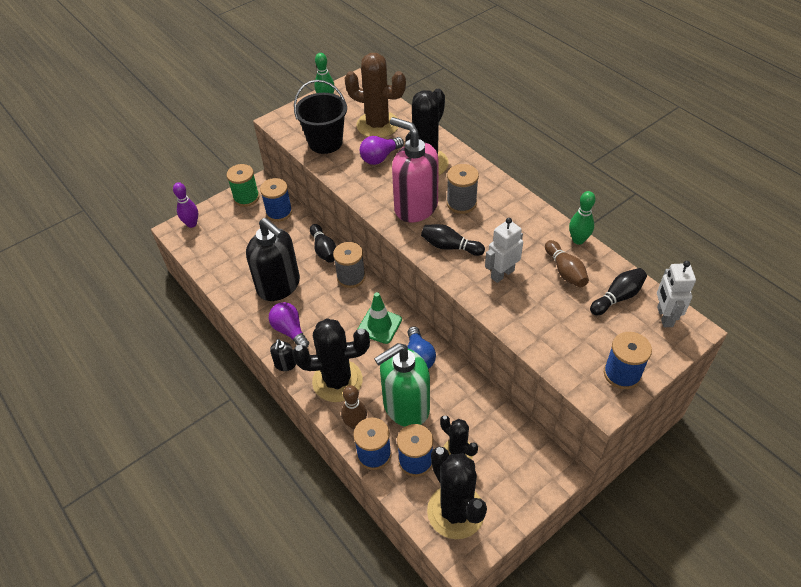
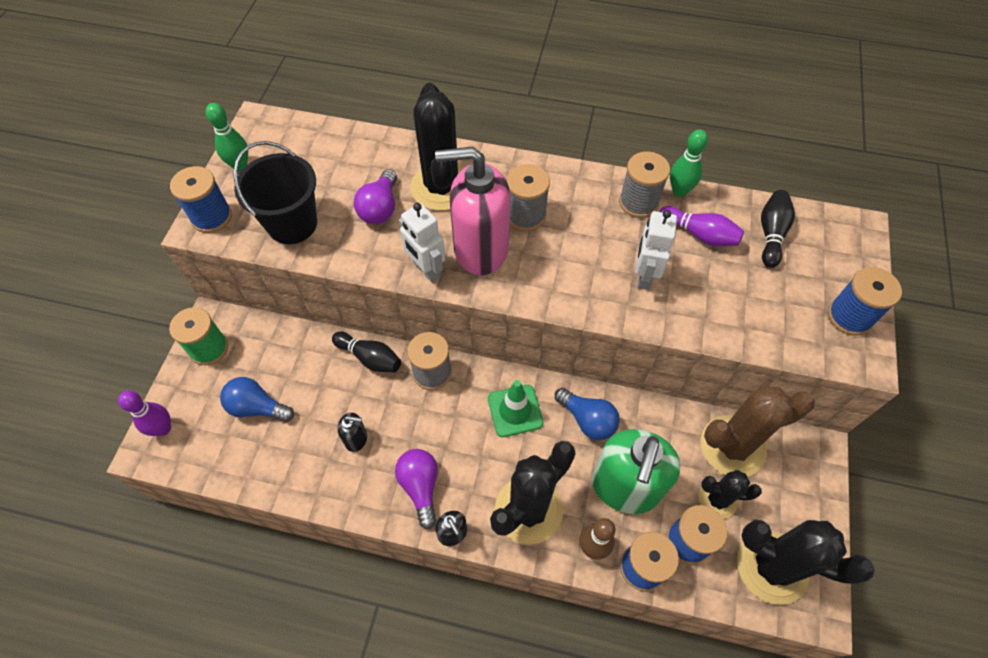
camera: 40 degrees left, 10 degrees up
black soap dispenser [246,218,300,301] -> black soap dispenser [338,413,367,452], size x0.43
blue spool [260,178,292,222] -> blue spool moved to [170,166,232,233]
purple light bulb [269,302,309,348] -> purple light bulb turned 60 degrees clockwise [395,449,438,529]
brown cactus [344,53,406,138] -> brown cactus moved to [701,386,815,477]
black bowling pin [421,224,485,256] -> none
brown bowling pin [545,240,589,287] -> purple bowling pin [660,206,744,246]
white robot [657,261,696,327] -> white robot moved to [399,203,446,283]
none -> blue light bulb [220,377,294,422]
none -> grey spool [619,151,670,218]

